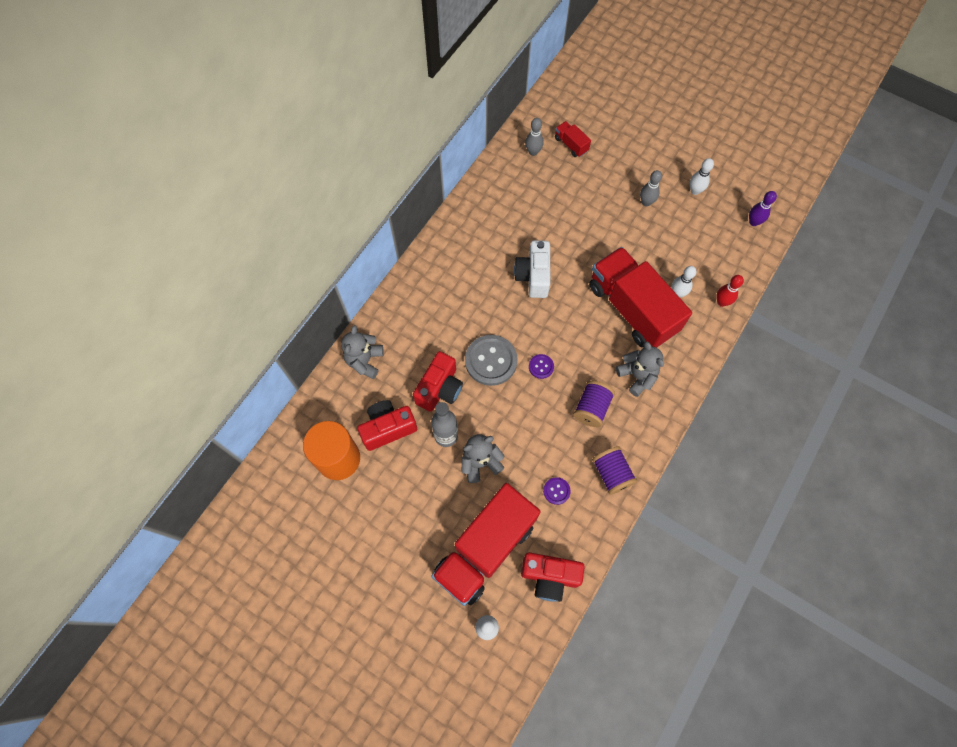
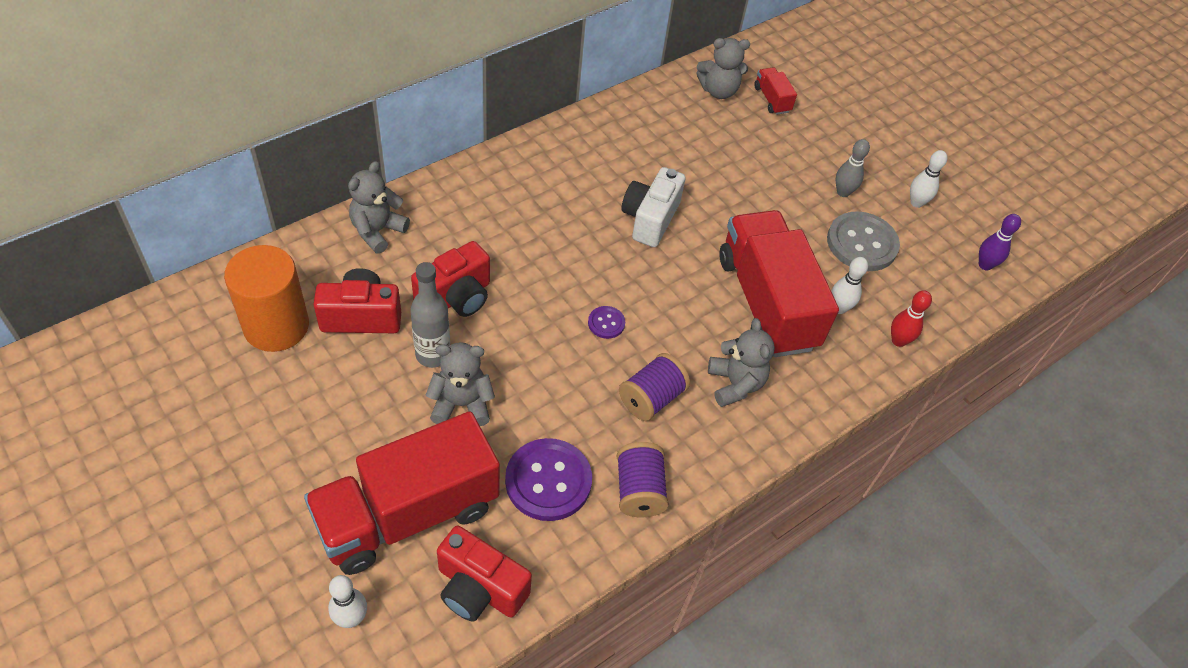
camera: 15 degrees right, 15 degrees down
grey button [465,335,518,386] -> grey button moved to [827,211,900,271]
grey bowling pin [525,118,544,156] -> grey teddy bear [697,38,750,99]
purple button [543,477,571,505] -> purple button [505,438,592,521], size x2.08

